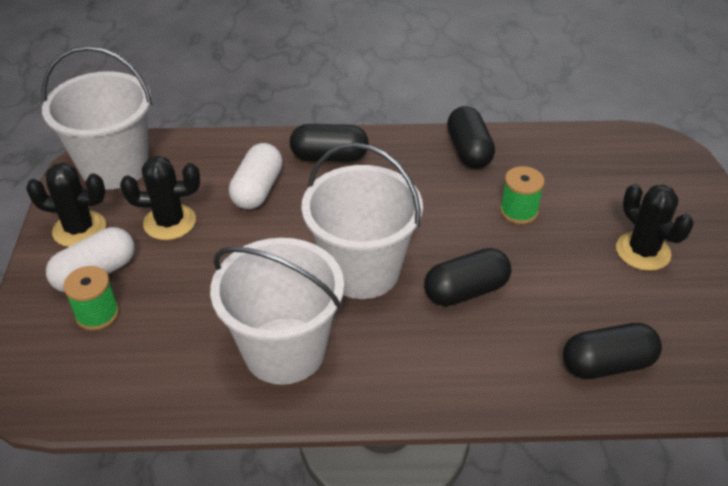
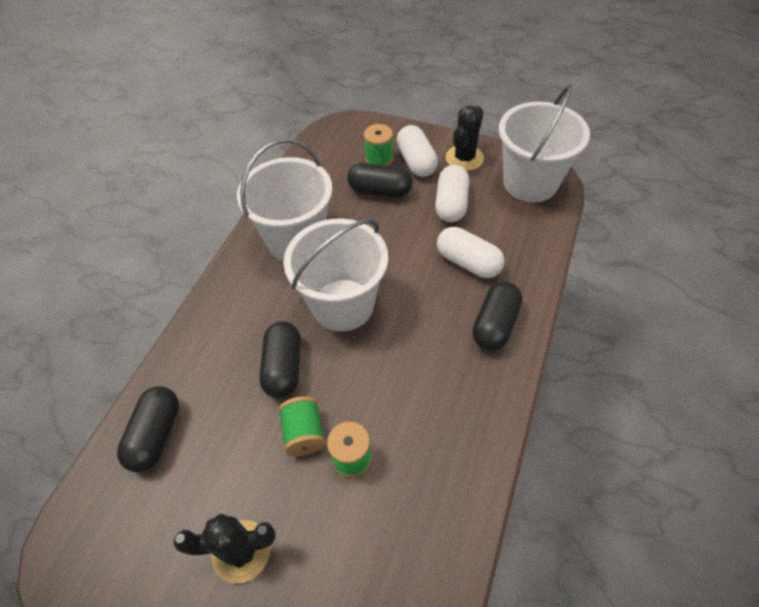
camera: 115 degrees right, 10 degrees up
black cactus [120,156,200,240] -> white capsule [435,165,469,222]
black capsule [447,106,495,169] -> black capsule moved to [347,163,412,198]
none -> green spool [278,396,325,456]

